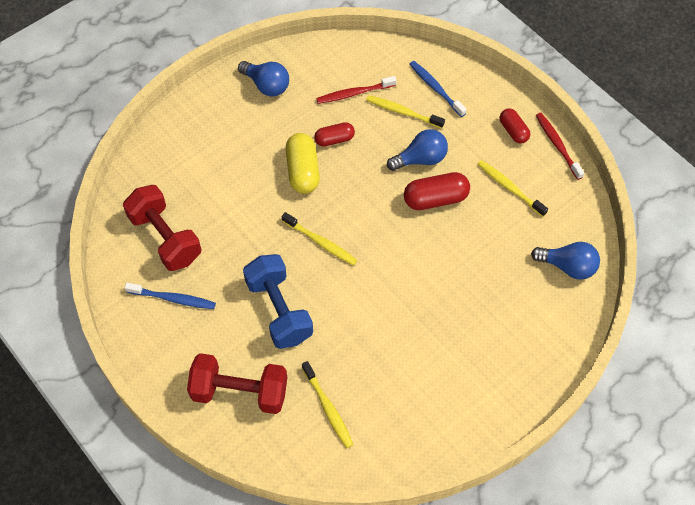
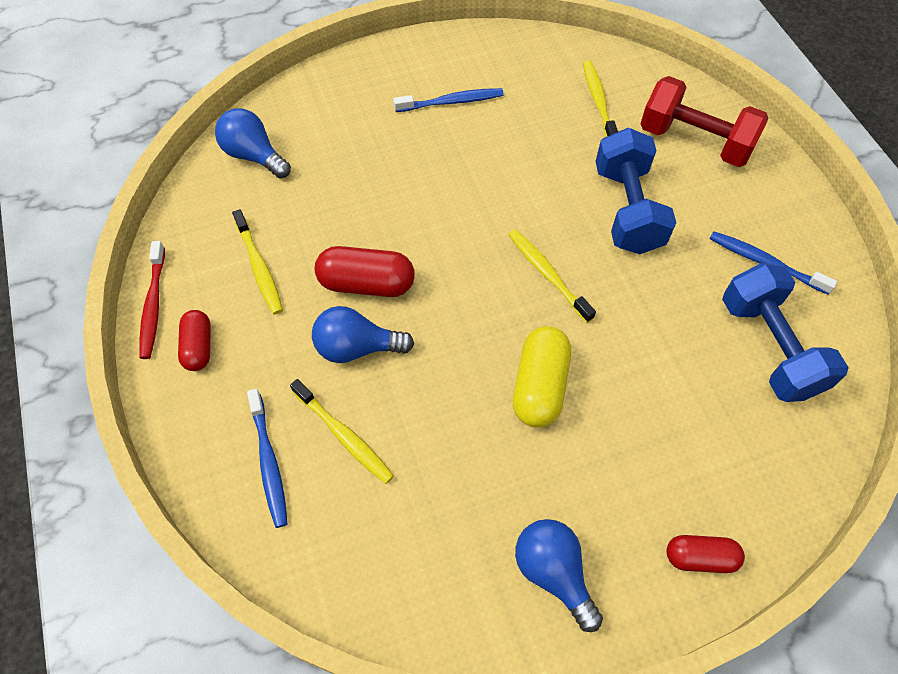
camera: 160 degrees left, 0 degrees up
red dumbbell [123,185,201,271] -> blue dumbbell [722,263,849,402]
red capsule [314,122,355,147] -> red capsule moved to [666,535,745,573]
red toothbrush [316,76,397,104] -> none
none -> blue toothbrush [393,88,504,112]

